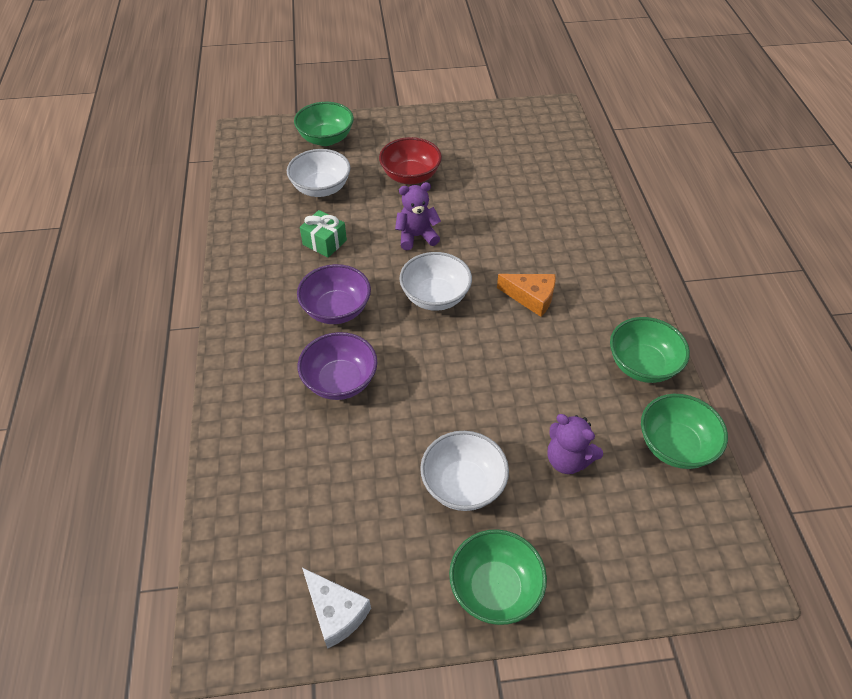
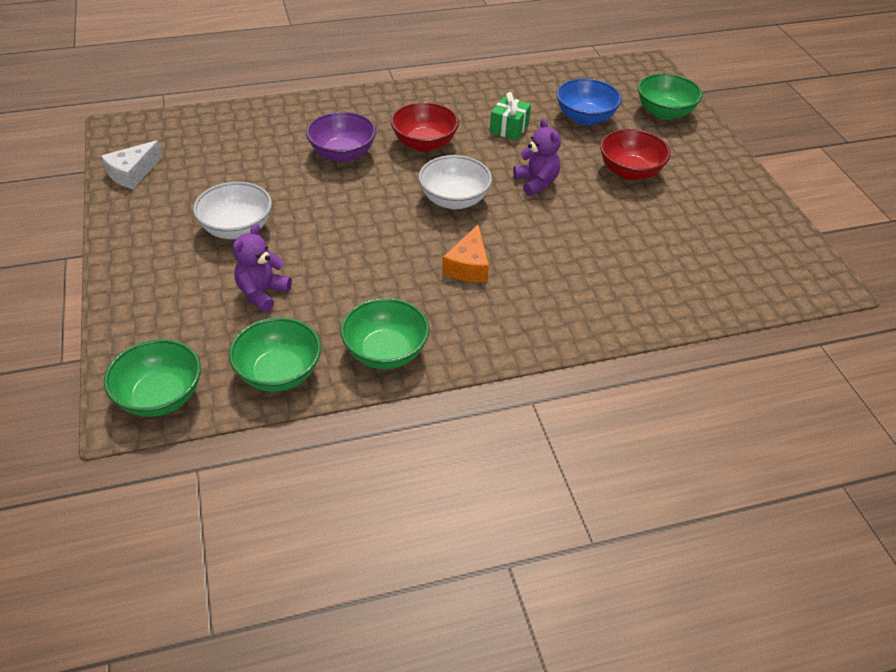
camera: 80 degrees right, 5 degrees down
white bowl [287,149,351,197] -> blue bowl [556,78,622,126]
purple bowl [297,264,371,324] -> red bowl [391,102,459,152]
green bowl [449,529,547,625] -> green bowl moved to [104,339,201,417]

